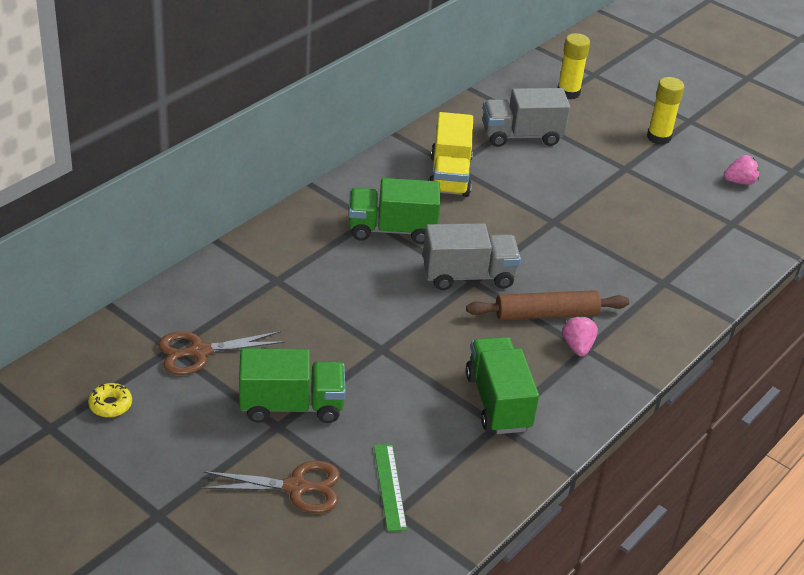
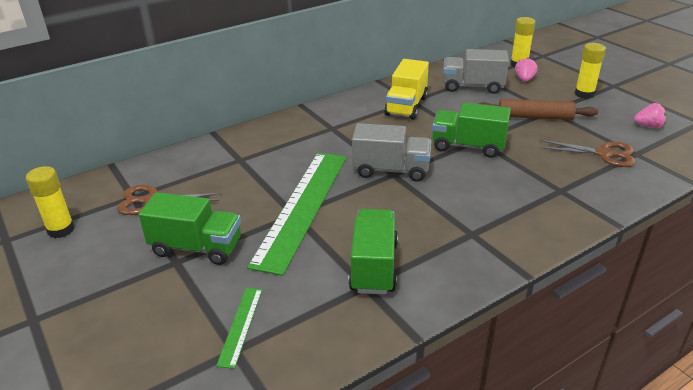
camera: 20 degrees right, 5 degrees down
yellow donut [88,383,132,417] -> yellow glue stick [26,166,75,238]
brown scissors [201,461,340,513] -> brown scissors moved to [539,140,636,167]
green truck [348,178,441,244] -> green truck moved to [432,103,511,158]
brown rolling pin [466,290,629,320] -> brown rolling pin moved to [479,99,598,120]
pink strawberry [562,316,598,357] -> pink strawberry moved to [515,58,538,81]
none -> green ruler [247,153,346,276]

